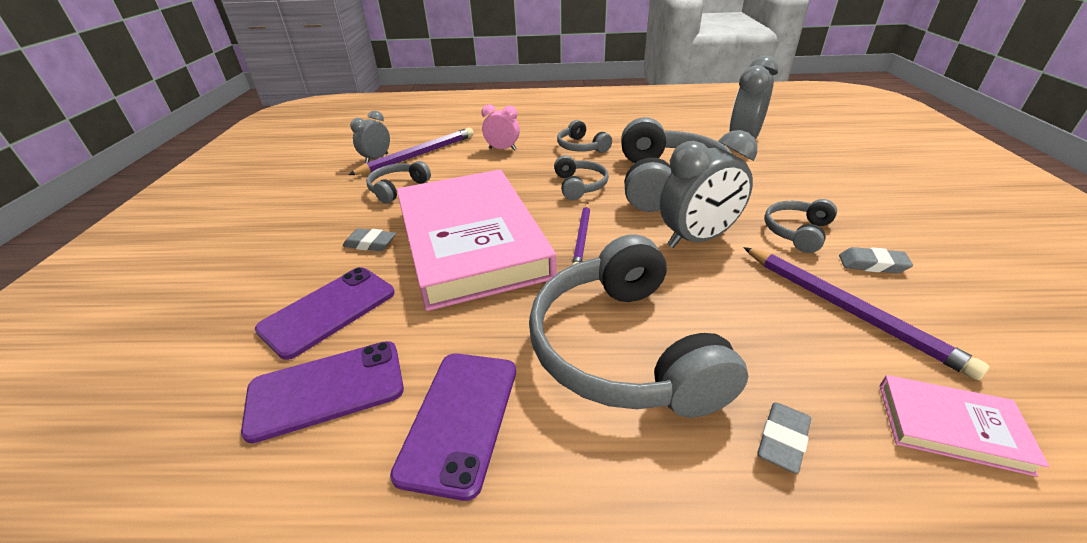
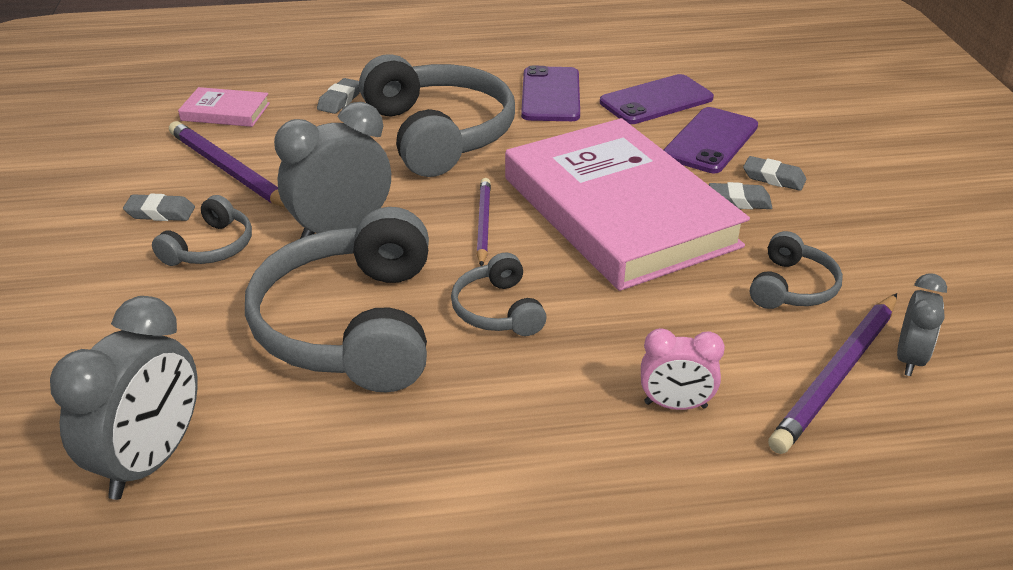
camera: 170 degrees right, 0 degrees up
grey headphones [557,120,612,153] -> none
none -> grey eraser [743,156,807,191]

